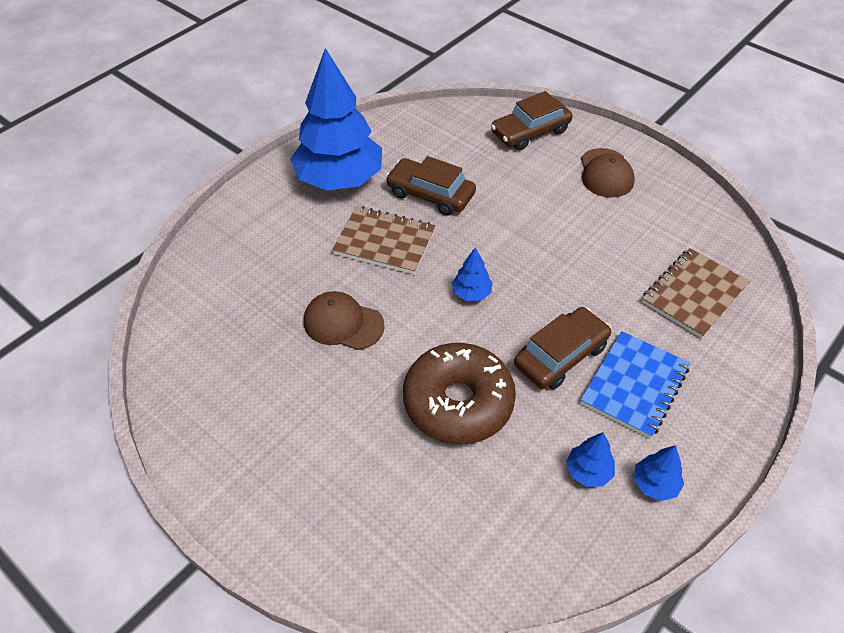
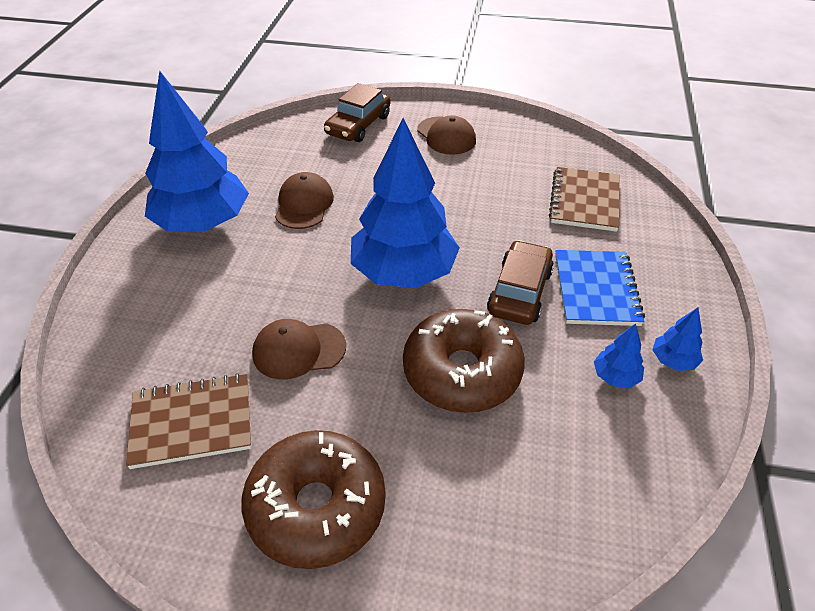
camera: 30 degrees left, 5 degrees down
brown notebook [332,206,436,275] -> brown notebook moved to [126,373,251,469]
brown car [386,156,476,216] -> brown cap [275,172,334,229]
blue tree [451,248,493,301] -> blue tree [351,118,460,288], size x2.50
none -> brown donut [241,430,386,569]

